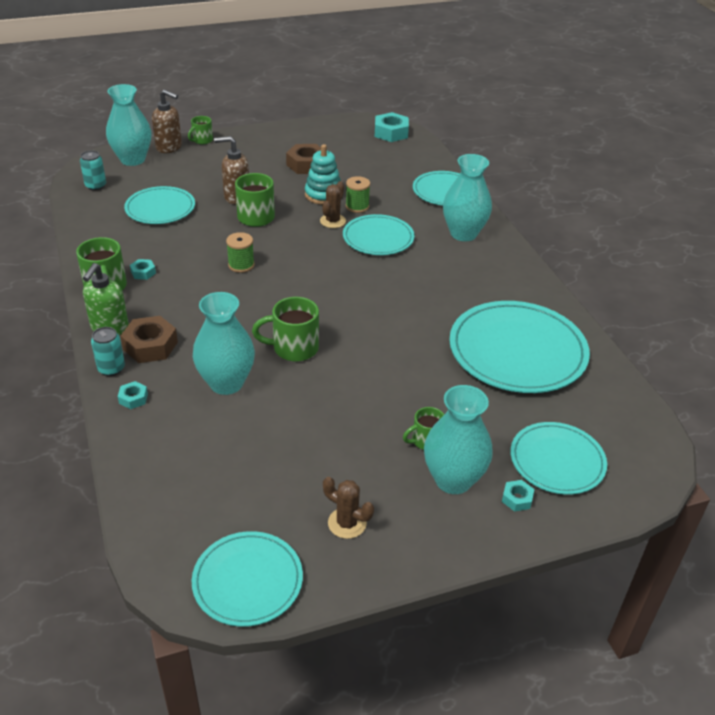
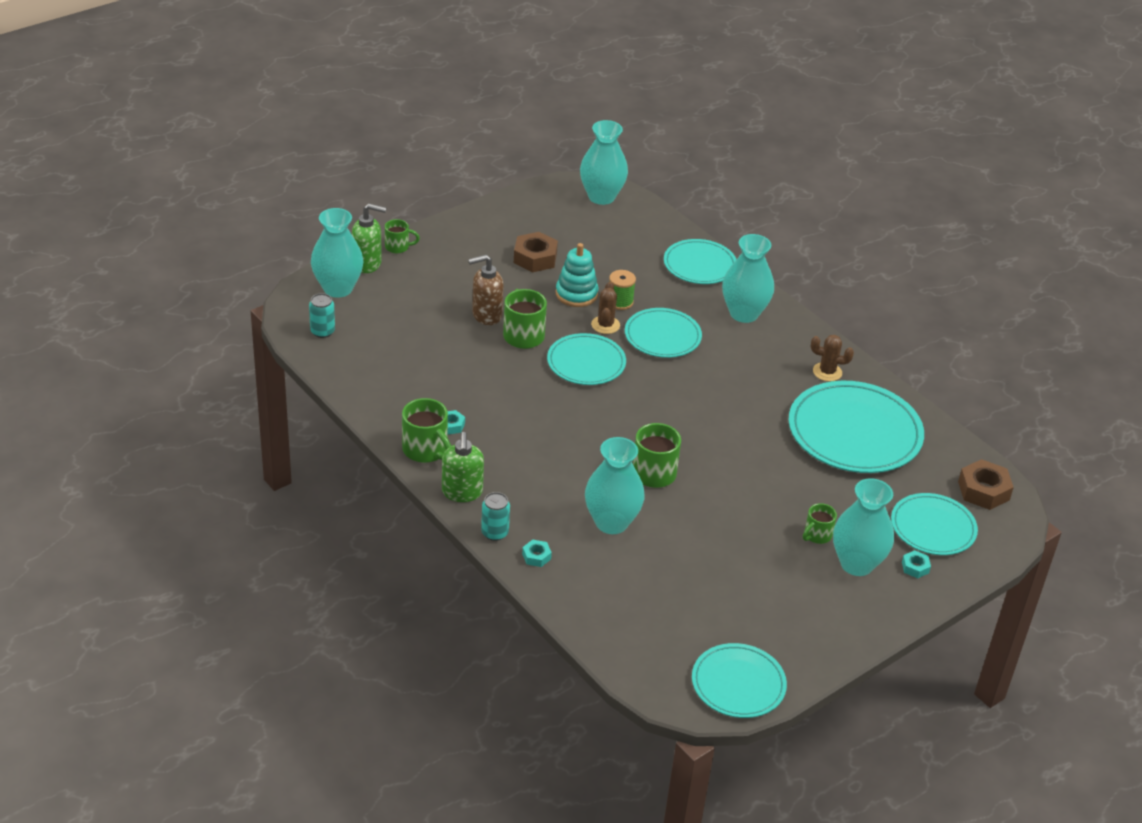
camera: 20 degrees left, 0 degrees up
brown nut [120,316,178,363] -> brown nut moved to [958,459,1014,510]
turquoise plate [124,186,195,224] -> turquoise plate moved to [547,333,626,385]
brown soap dispenser [152,89,182,153] -> green soap dispenser [352,203,386,273]
green mug [188,116,213,144] -> green mug turned 105 degrees counterclockwise [385,219,420,253]
green spool [226,232,255,273] -> none
brown cactus [323,477,374,539] -> brown cactus moved to [811,335,854,382]
turquoise nut [375,112,409,142] -> turquoise vase [580,120,628,205]

